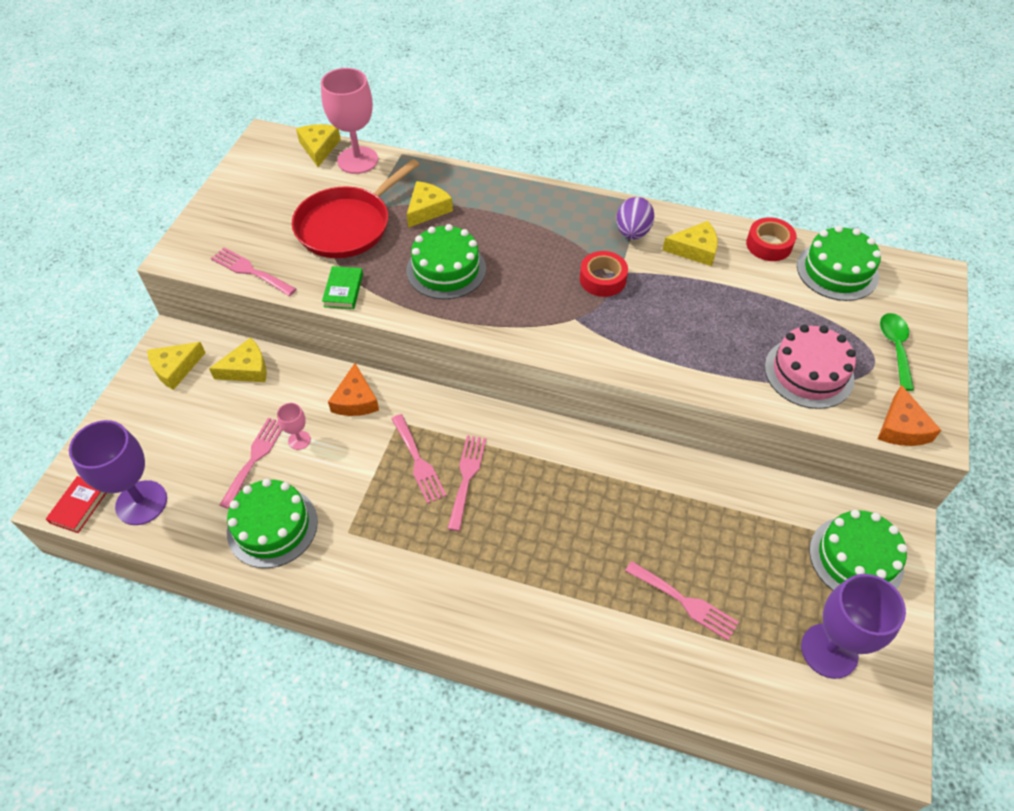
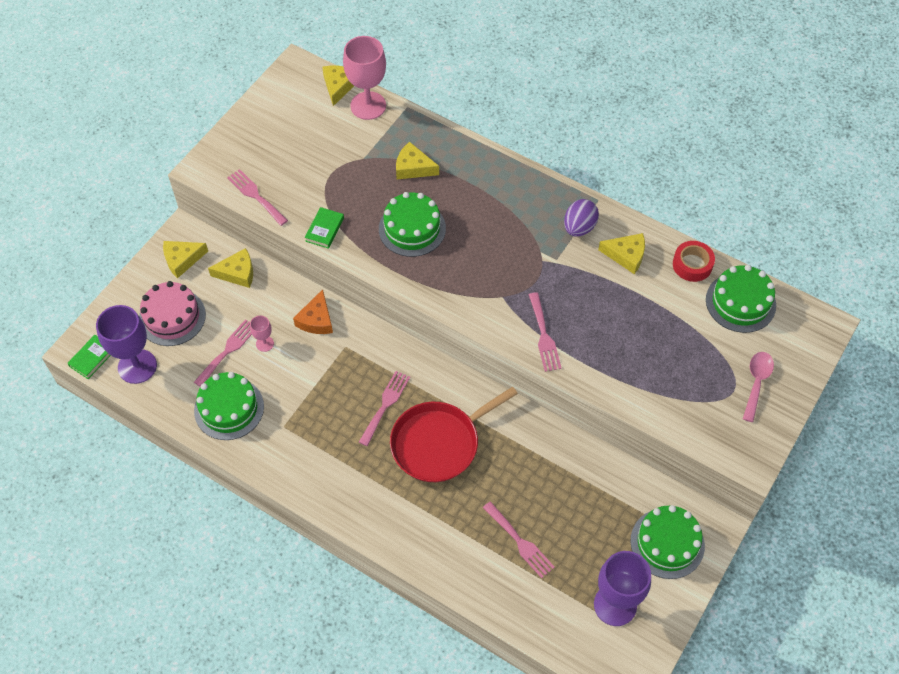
camera: 15 degrees right, 5 degrees up
red book [46,476,106,533] -> green book [67,335,111,379]
red pan [292,159,420,258] -> red pan moved to [390,387,518,482]
pink fork [391,414,447,504] -> pink fork moved to [529,292,562,372]
yellow cheese [407,181,453,228] -> yellow cheese turned 120 degrees counterclockwise [396,142,439,180]
red tape [580,251,628,297] -> none
pink cake [765,325,856,409] -> pink cake moved to [139,281,206,346]
orange cheese [878,385,941,446] -> none
green spoon [880,313,914,391] -> pink spoon [743,352,774,422]

